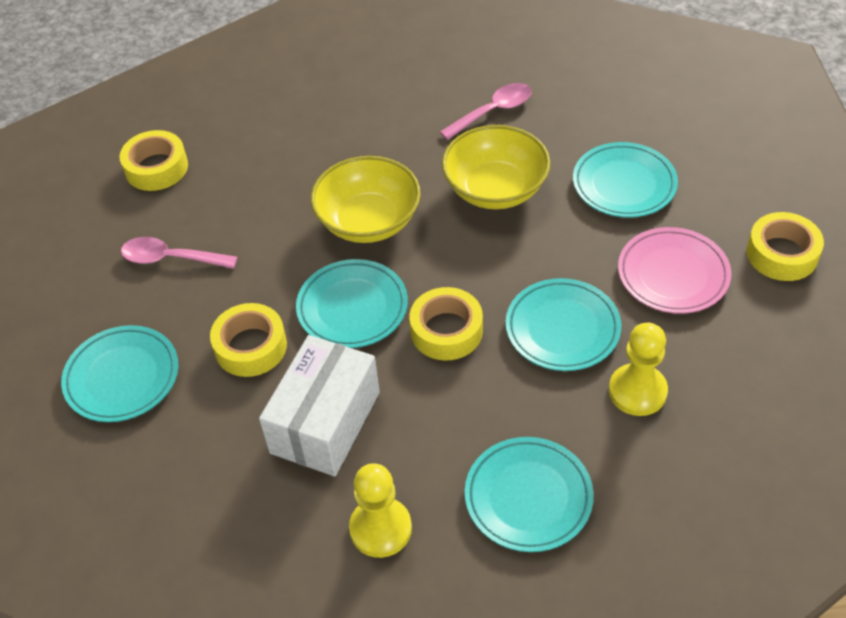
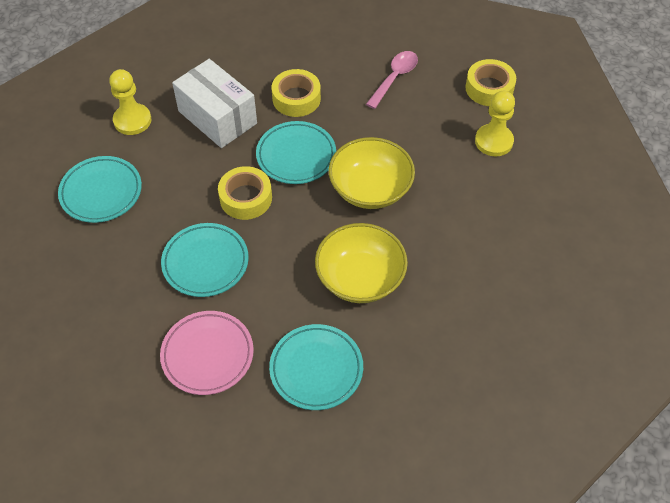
camera: 110 degrees right, 5 degrees up
turquoise plate [61,325,179,422] -> none
pink spoon [440,83,531,140] -> none
yellow pawn [609,323,668,416] -> yellow pawn moved to [475,91,515,156]
yellow tape [747,212,824,281] -> none

